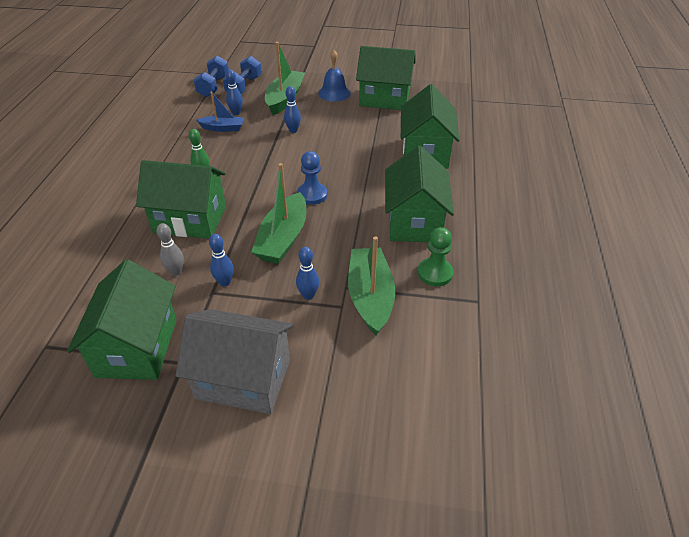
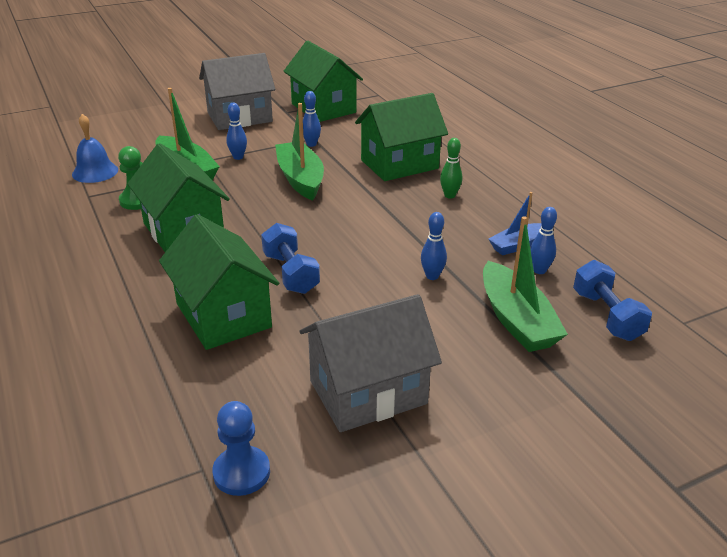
camera: 145 degrees right, 10 degrees down
grey bowling pin [157,223,184,276] -> none
blue dumbbell [194,56,229,97] -> blue dumbbell moved to [261,223,320,294]
blue pawn [297,151,327,205] -> blue pawn moved to [212,401,270,496]
blue bell [318,50,351,101] -> blue bell moved to [72,114,118,183]
green house [356,46,416,110] -> grey house [299,294,442,432]

